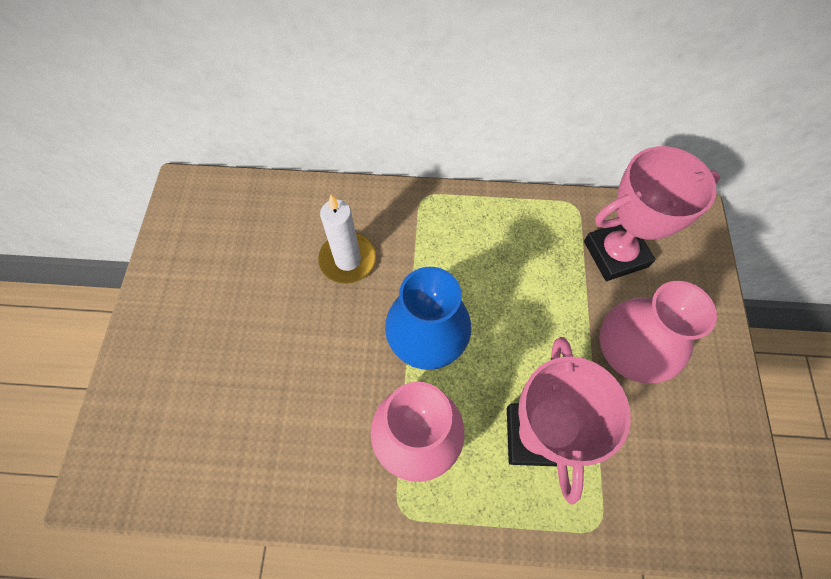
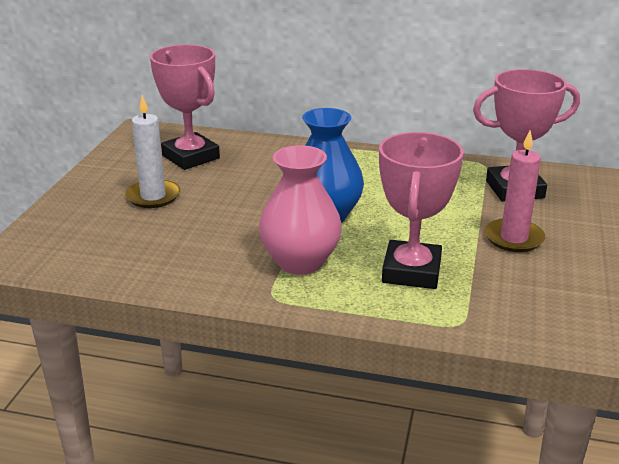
camera: 10 degrees right, 35 degrees down
white candle [318,195,376,284] -> white candle moved to [125,95,180,208]
pink vase [599,281,717,383] -> pink candle [485,130,545,252]
none -> pink trophy [150,45,220,170]

